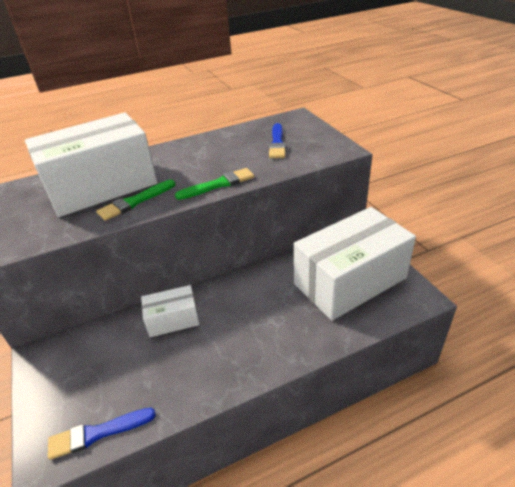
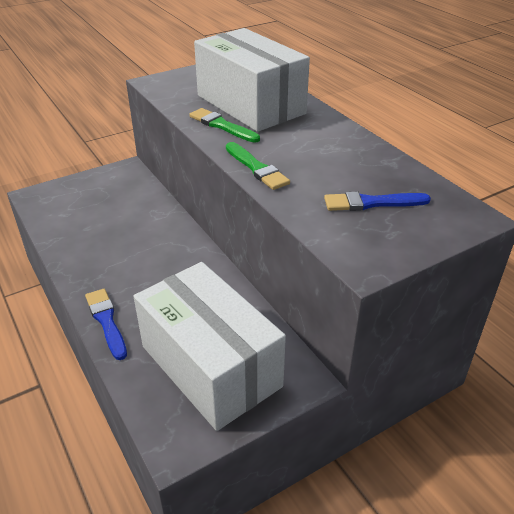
camera: 80 degrees right, 0 degrees up
blue brush [48,408,156,460] -> blue brush moved to [85,289,127,360]
white box [141,285,200,337] -> none

